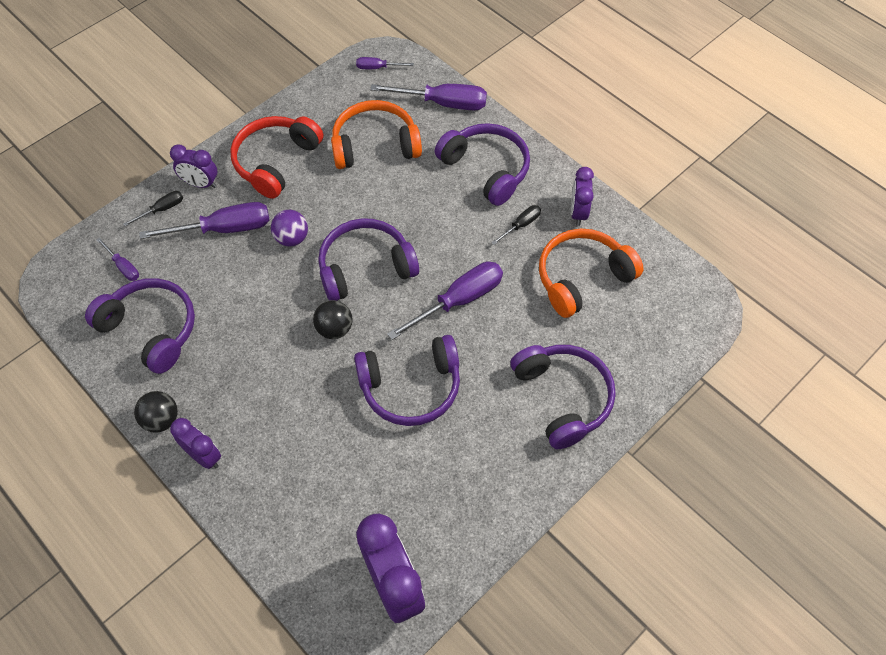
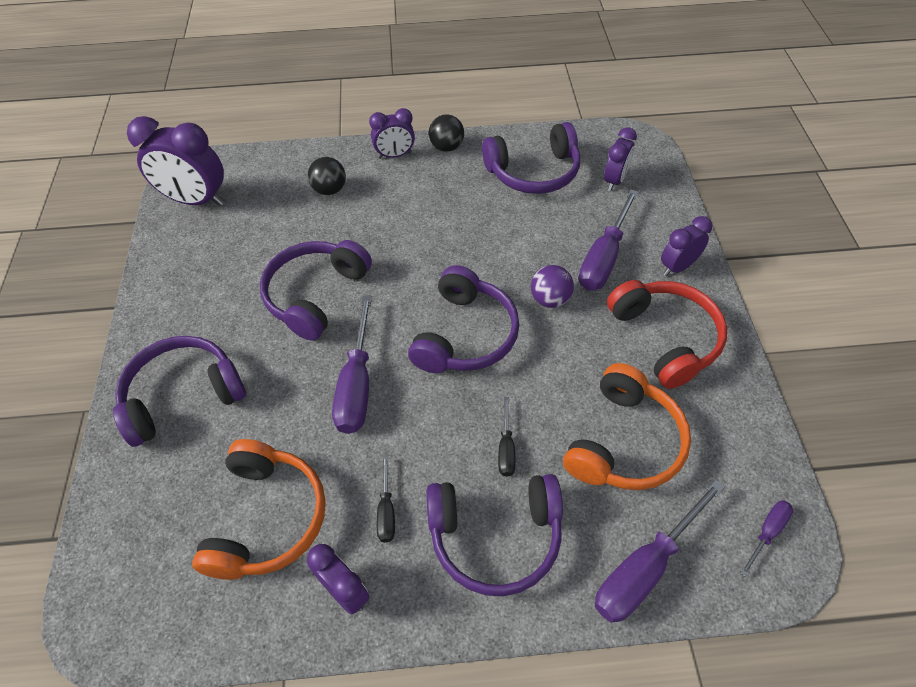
camera: 130 degrees right, 5 degrees down
purple screwdriver [97,238,139,281] -> purple clock [604,127,637,191]
black screwdriver [124,191,183,226] -> black screwdriver moved to [498,397,516,476]
black ball [313,300,352,339] -> black ball moved to [308,157,346,195]
purple headphones [510,345,616,449] -> purple headphones turned 135 degrees clockwise [113,336,246,447]

